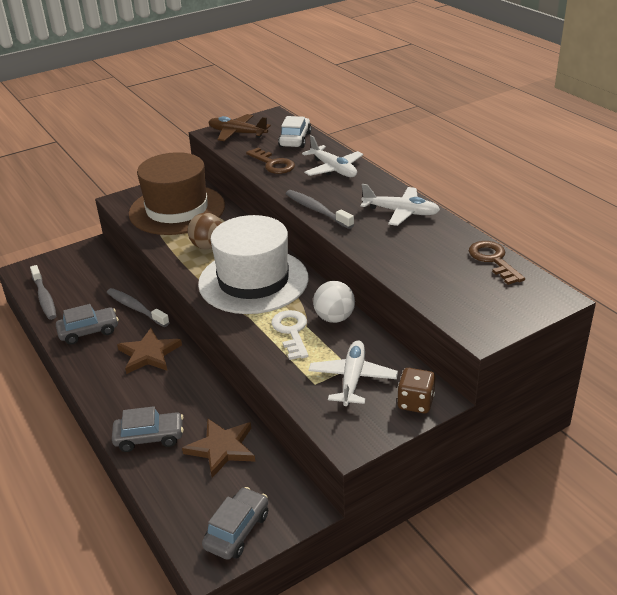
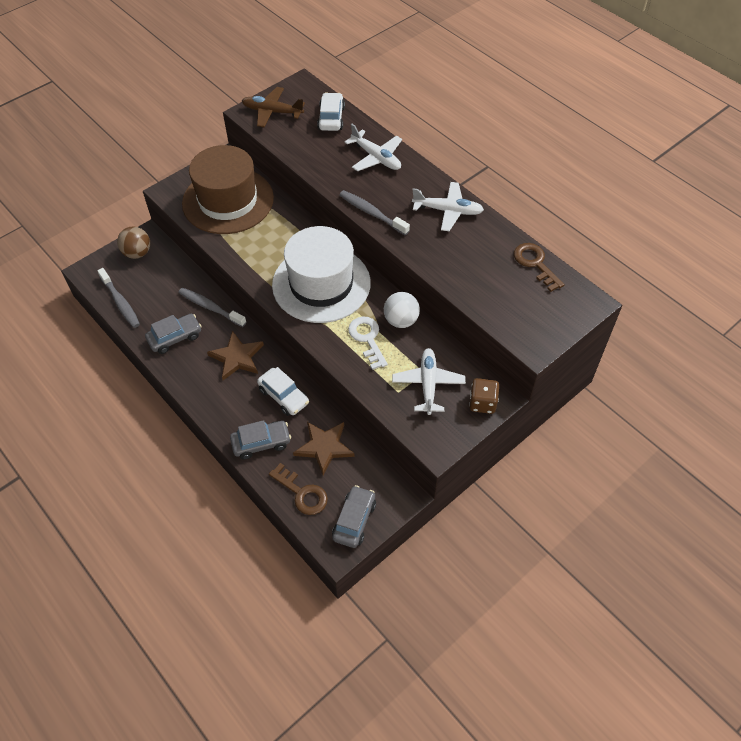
camera: 10 degrees left, 20 degrees up
brown ball [188,213,222,249] -> brown ball moved to [117,227,150,259]
brown key [246,148,295,174] -> brown key moved to [269,463,328,515]
none -> white car [257,367,309,416]

